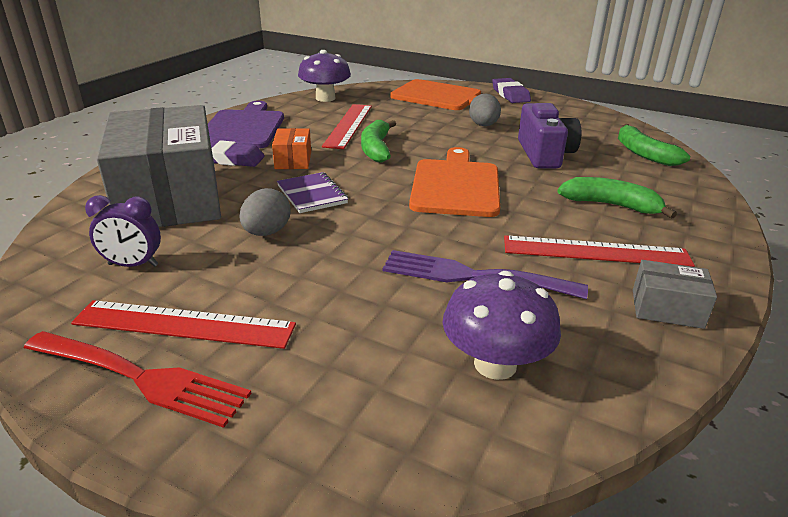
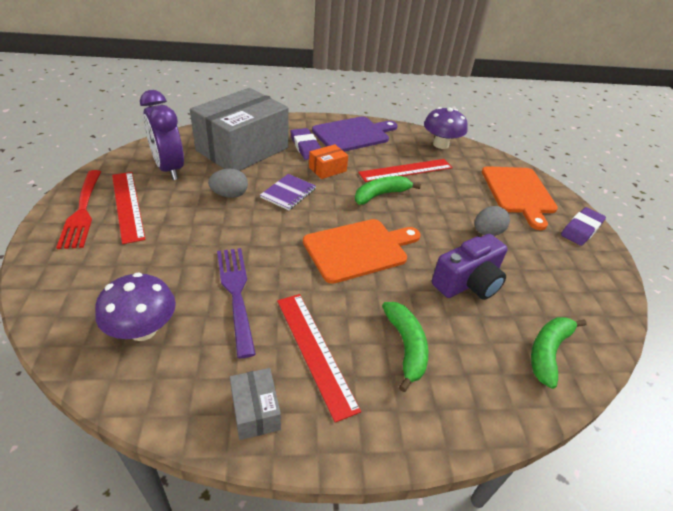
camera: 55 degrees right, 10 degrees up
purple clock [85,195,161,267] -> purple clock [140,90,184,180], size x1.77

